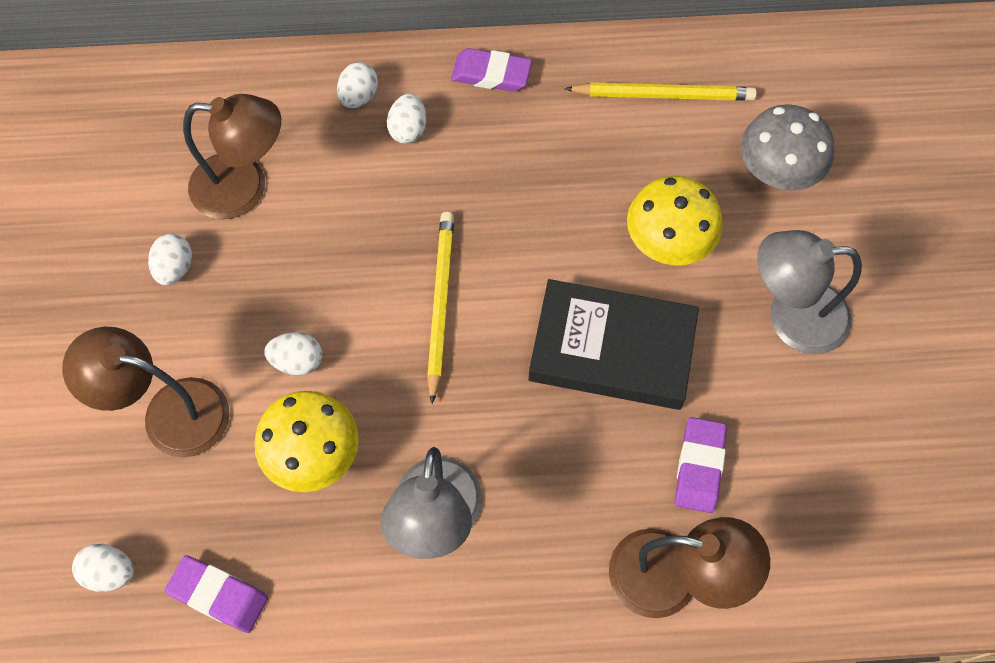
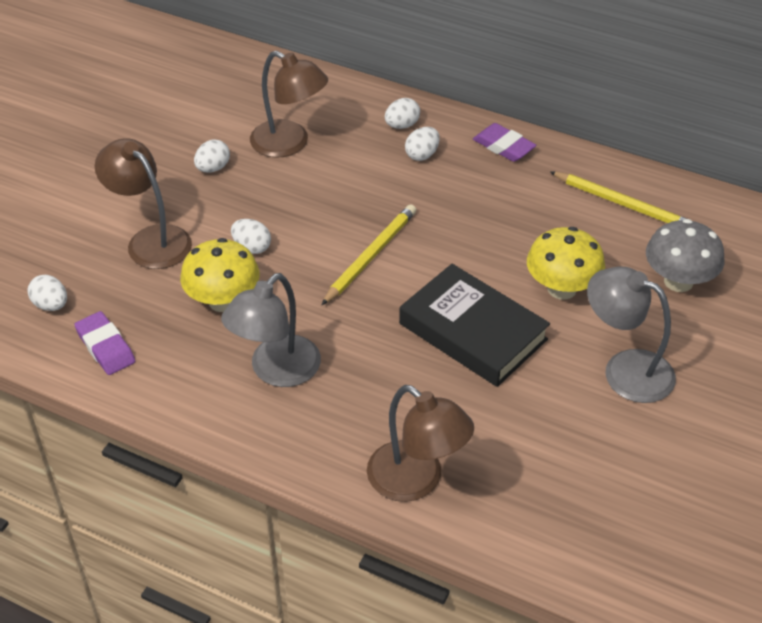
camera: 30 degrees right, 20 degrees down
purple eraser [675,417,727,513] -> none

